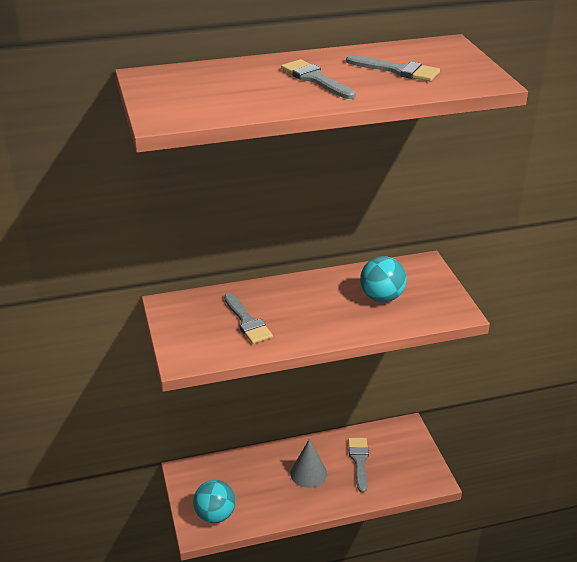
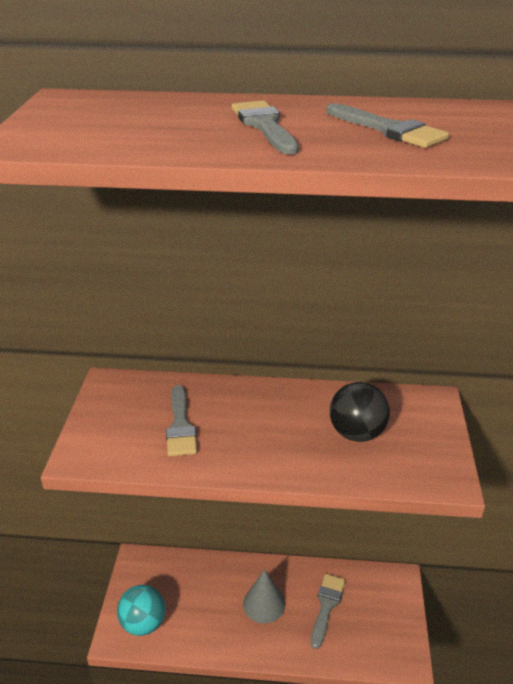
camera: 20 degrees right, 0 degrees up
turquoise ball [360,256,407,302] -> black ball [330,382,390,442]

